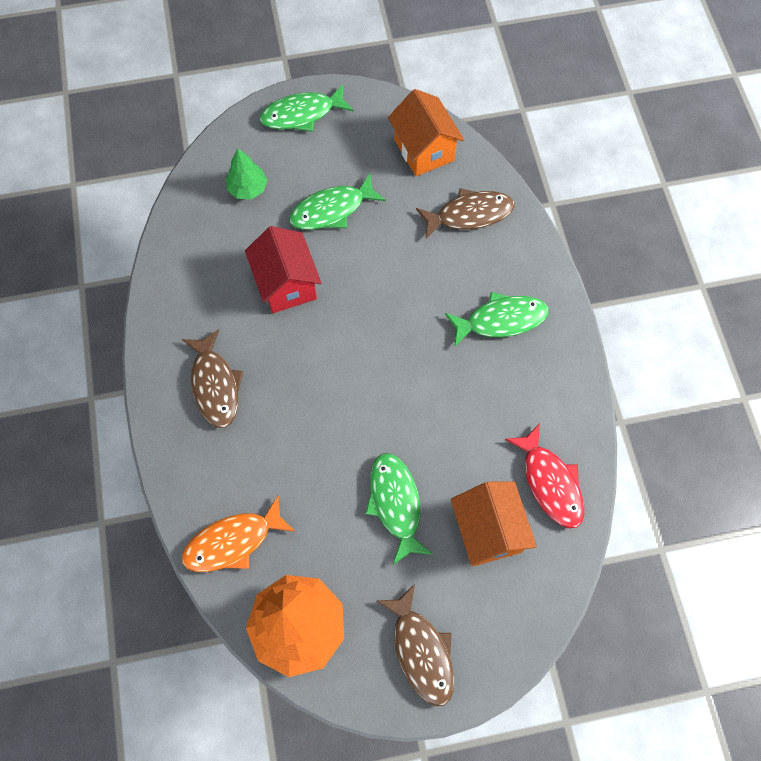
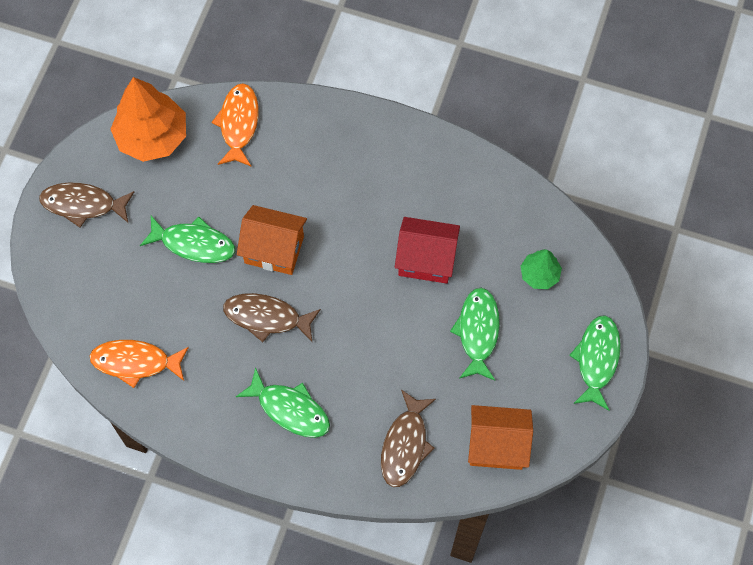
camera: 120 degrees right, 0 degrees up
brown fish [182,329,243,428] -> brown fish moved to [223,293,321,342]
green fish [445,292,549,346] -> green fish turned 75 degrees counterclockwise [236,367,330,438]
orange house [451,481,537,566] -> orange house moved to [237,205,307,275]
red fish [505,423,585,528] -> orange fish [90,340,189,388]

